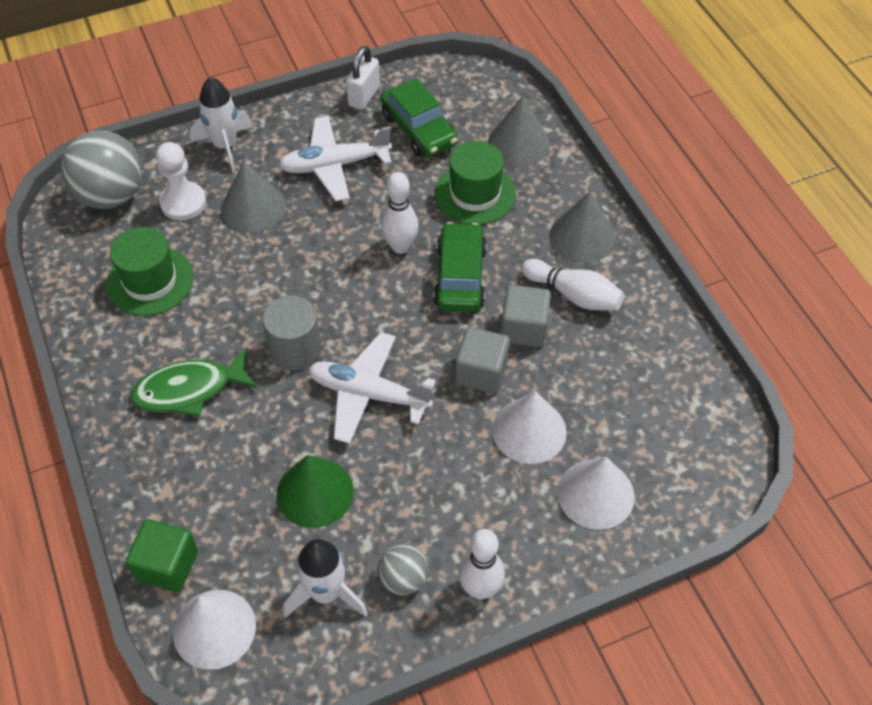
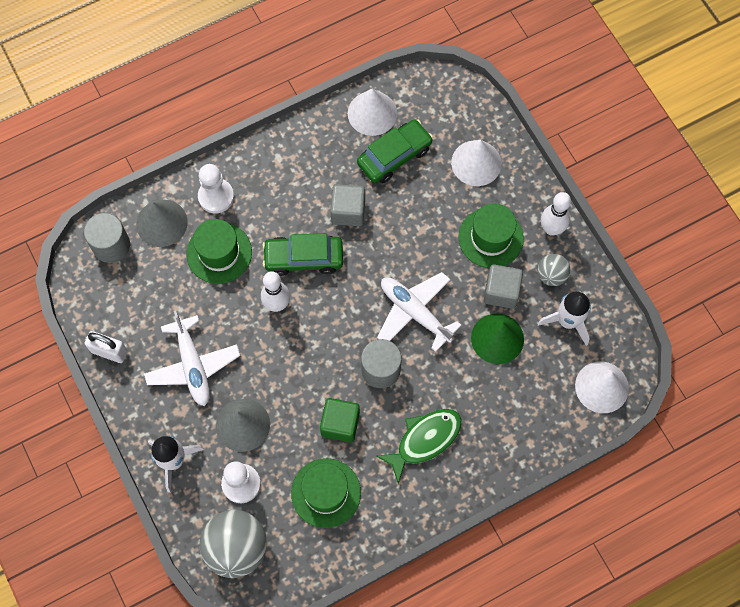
camera: 95 degrees left, 15 degrees up
green cube [126,519,198,592] -> green cube moved to [320,398,360,442]
green fish [130,348,258,417] -> green fish turned 105 degrees counterclockwise [376,409,462,484]
white plane [308,332,436,444] -> white plane turned 120 degrees clockwise [377,272,462,352]
green car [381,78,458,157] -> green car moved to [357,119,433,183]
grey cube [455,327,510,393] -> grey cube moved to [484,264,523,309]
white cone [492,391,567,464] -> white cone moved to [348,89,397,136]
white bowling pin [522,259,624,310] -> none
grey cone [549,191,616,263] -> none
none -> grey cylinder [84,213,130,263]
none -> white pawn [198,164,234,213]
none -> green hat [458,203,524,268]

